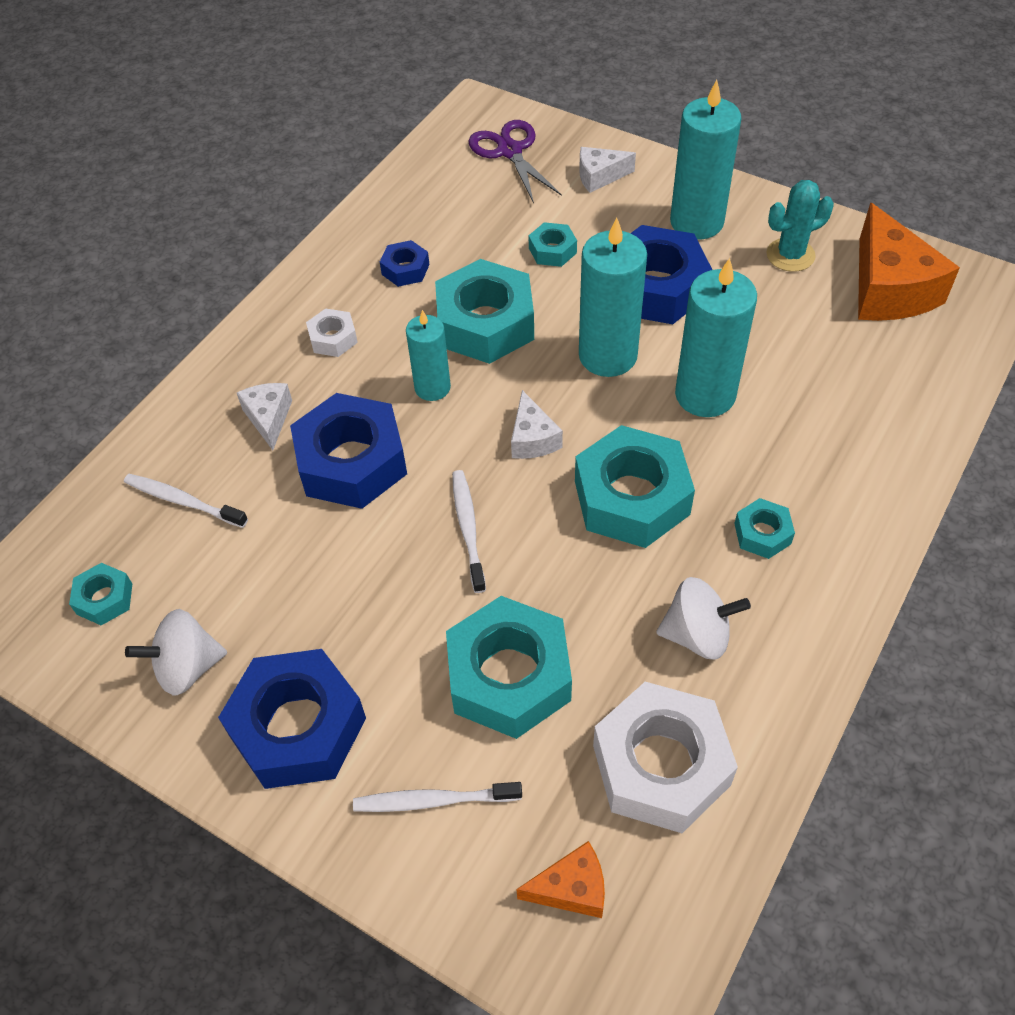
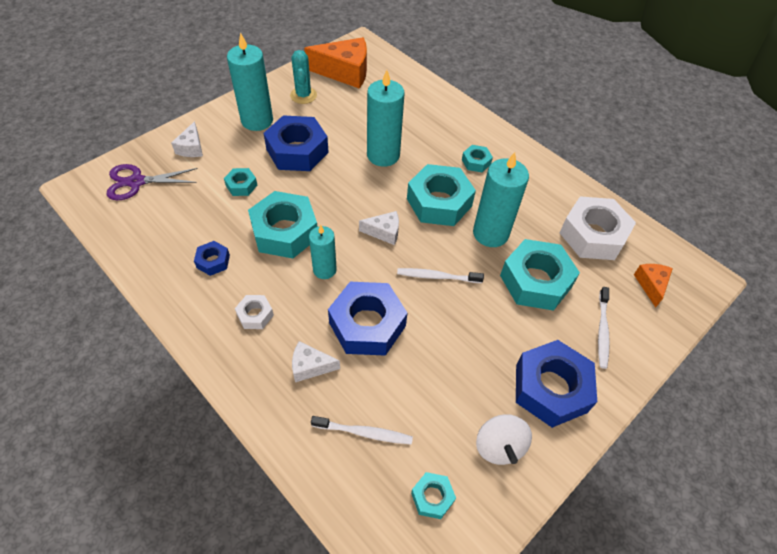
camera: 80 degrees left, 0 degrees up
white toothbrush [124,474,248,528] -> white toothbrush turned 120 degrees counterclockwise [311,416,413,445]
turquoise candle [579,218,647,377] -> turquoise candle moved to [473,152,529,247]
white spinning top [656,577,751,660] -> none

